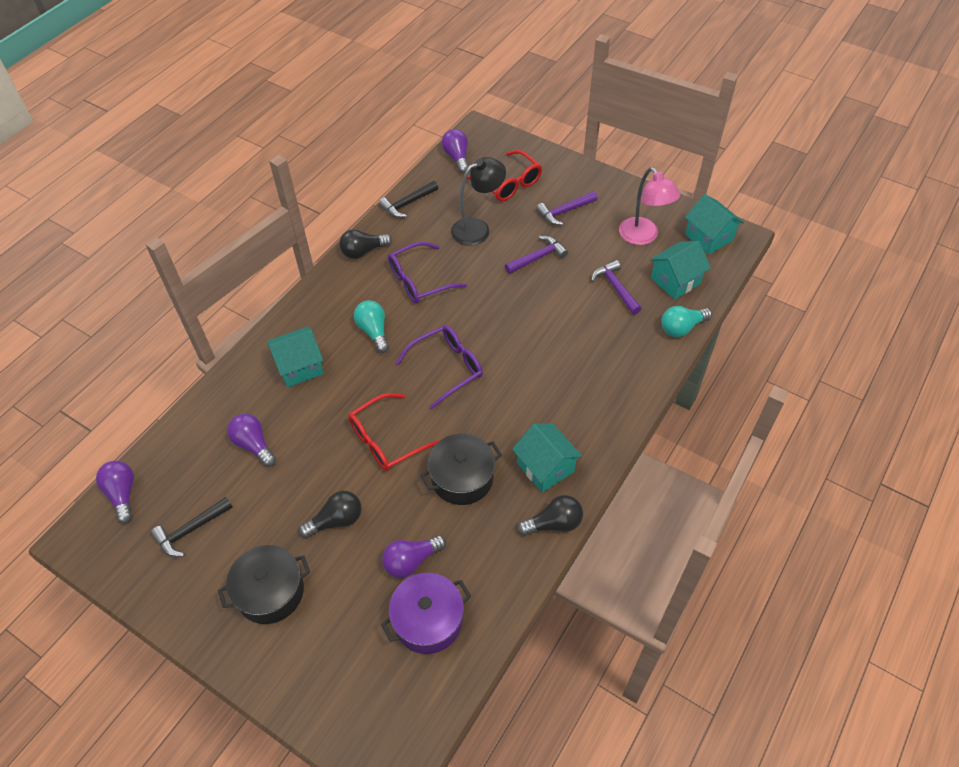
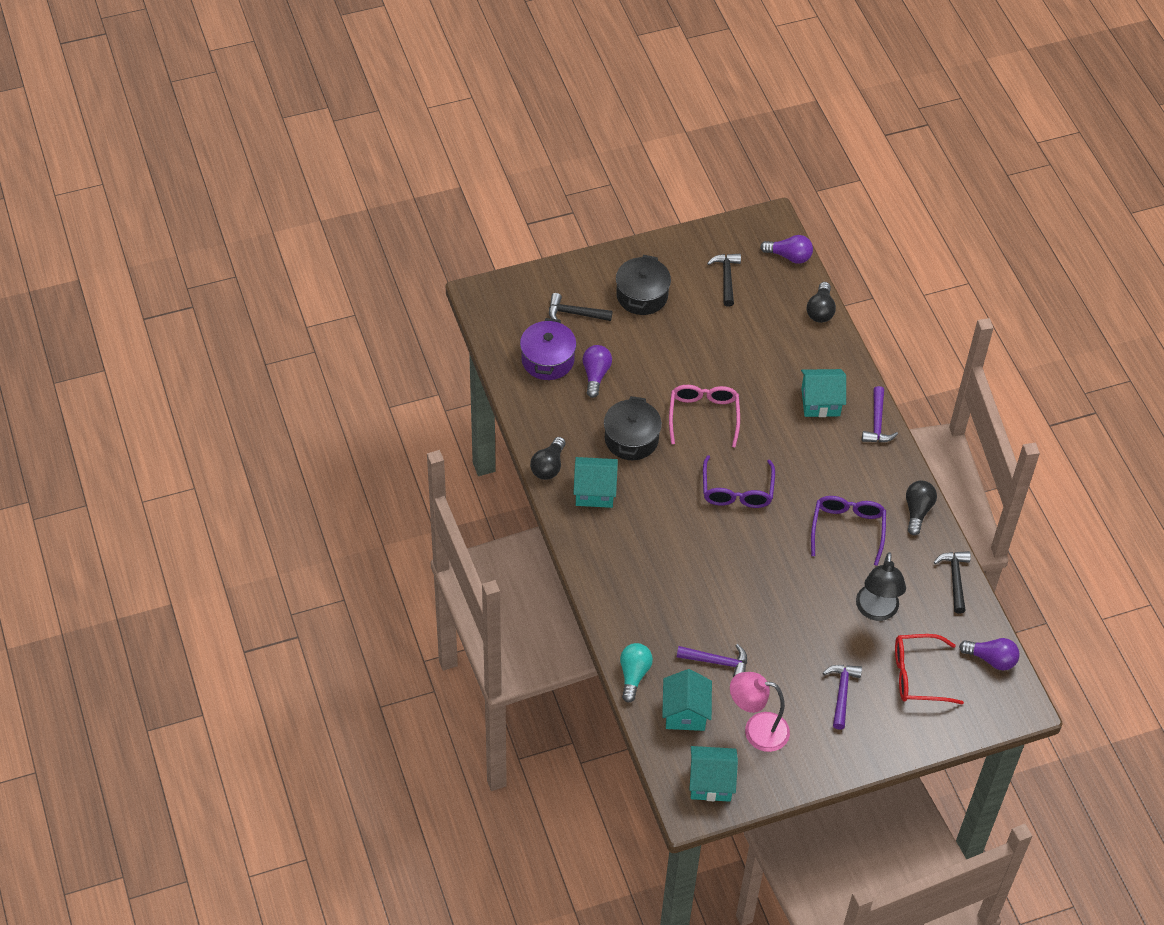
camera: 125 degrees right, 0 degrees up
purple light bulb [227,414,276,467] -> none
turquoise house [266,326,324,387] -> turquoise house turned 75 degrees clockwise [801,369,846,417]
black light bulb [299,491,362,538] -> black light bulb moved to [807,282,836,323]
red glasses [348,393,440,471] -> pink glasses [669,385,740,448]
turquoise light bulb [354,300,389,353] -> none
purple hammer [505,236,568,274] -> purple hammer moved to [862,386,898,442]
none -> black hammer [549,293,613,321]

